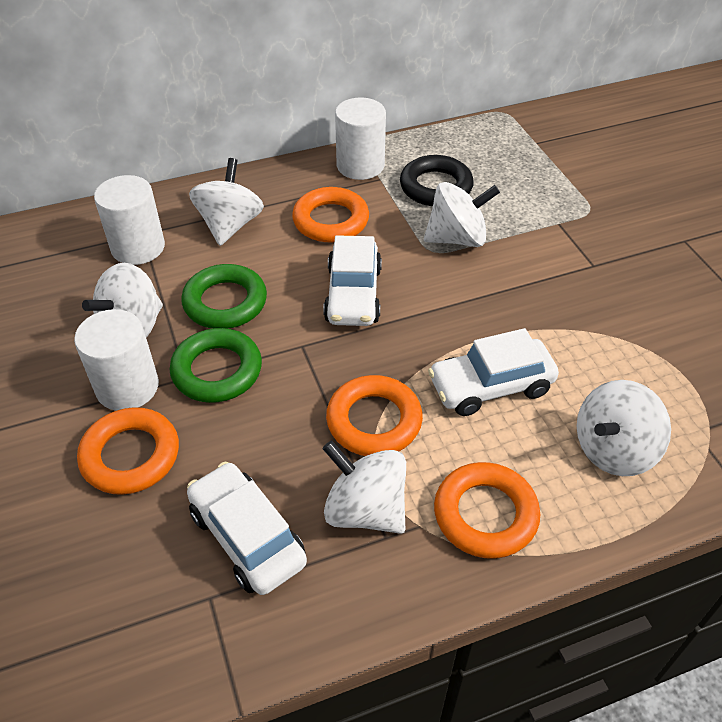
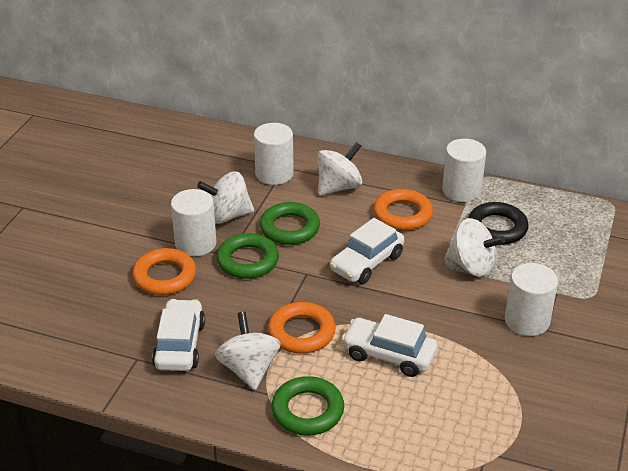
camera: 40 degrees right, 10 degrees down
orange ring [434,462,540,559] -> green ring [271,376,344,436]
white spinning top [577,380,671,476] -> none
none -> white cylinder [505,263,558,336]

